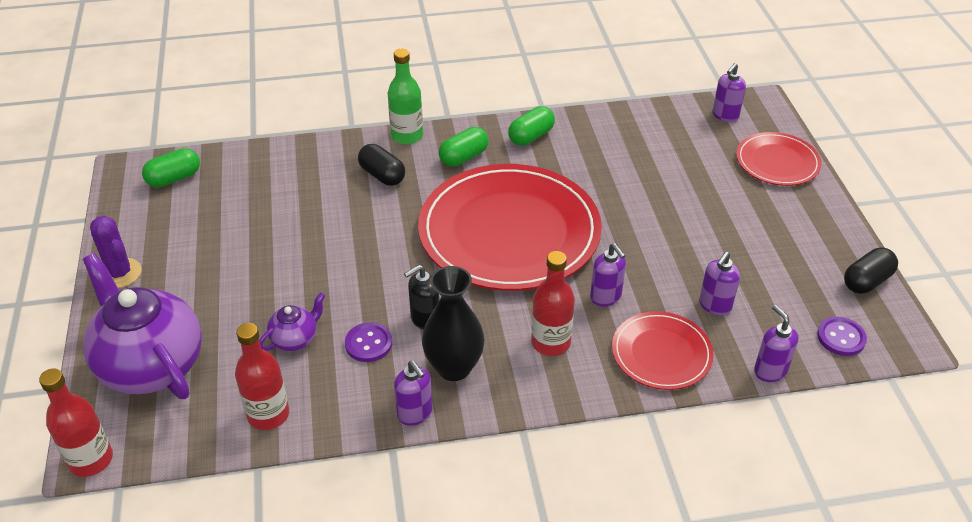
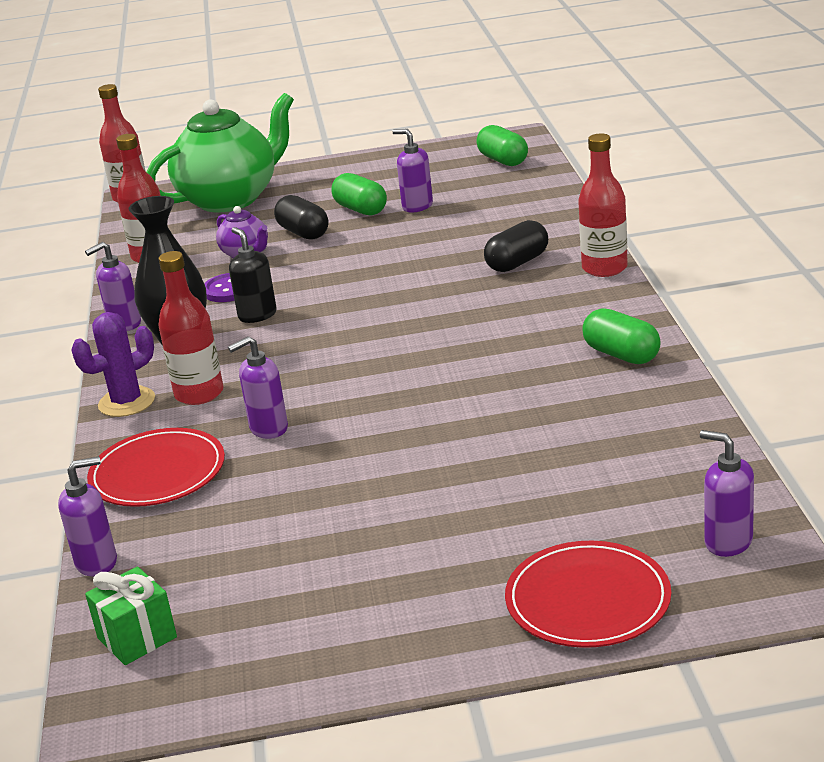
camera: 95 degrees right, 15 degrees down
purple teapot [83,253,202,399] -> green teapot [146,93,294,213]
purple cactus [90,215,142,288] -> purple cactus moved to [71,312,155,417]
green bottle [388,49,423,145] -> red bottle [578,133,628,277]
red plate [418,164,602,291] -> none
green capsule [439,127,488,167] -> green capsule moved to [331,173,387,216]
purple soap dispenser [699,252,740,315] -> purple soap dispenser moved to [393,129,433,212]
purple button [817,317,867,356] -> green gift [85,566,177,665]
black capsule [844,248,898,294] -> black capsule moved to [274,195,328,240]

